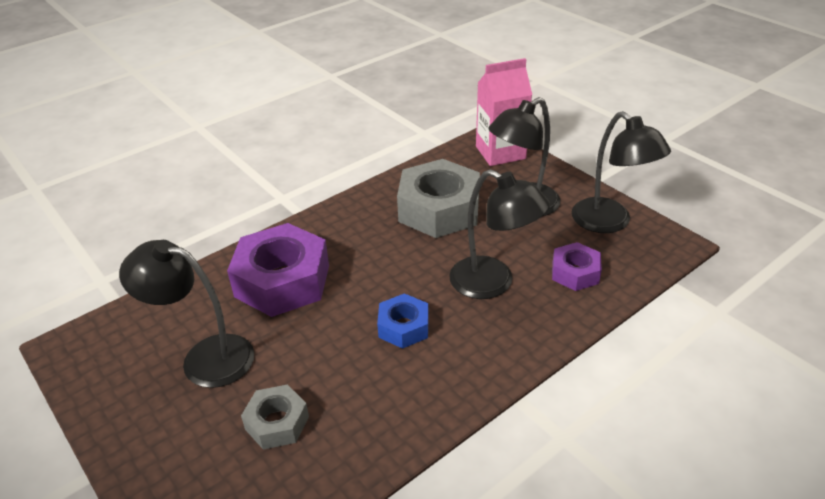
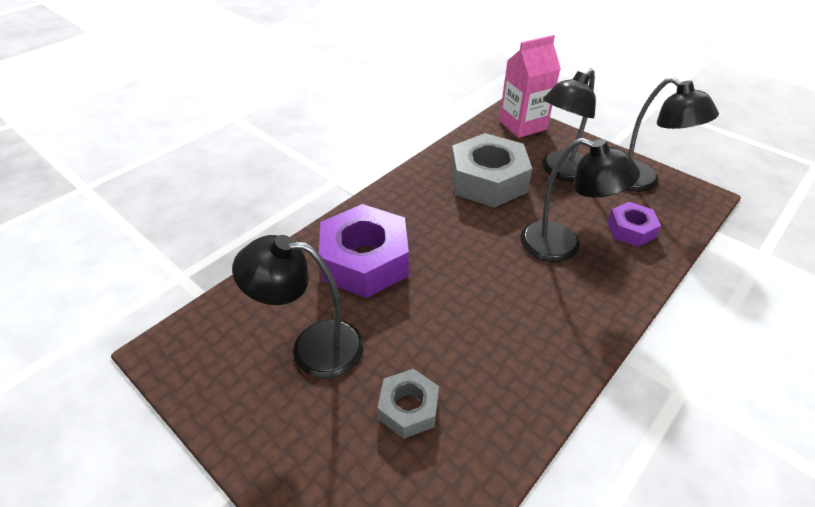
camera: 10 degrees left, 5 degrees up
blue nut [377,293,429,349] -> none

